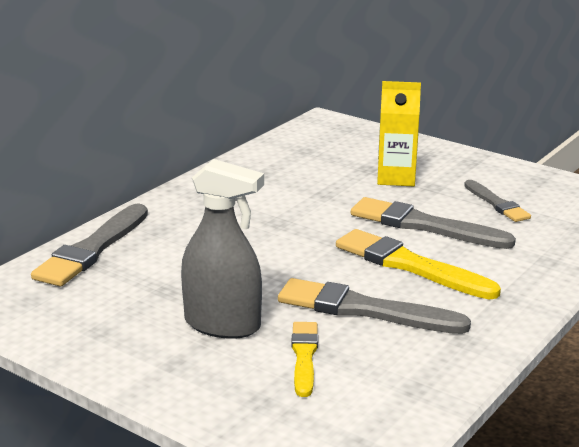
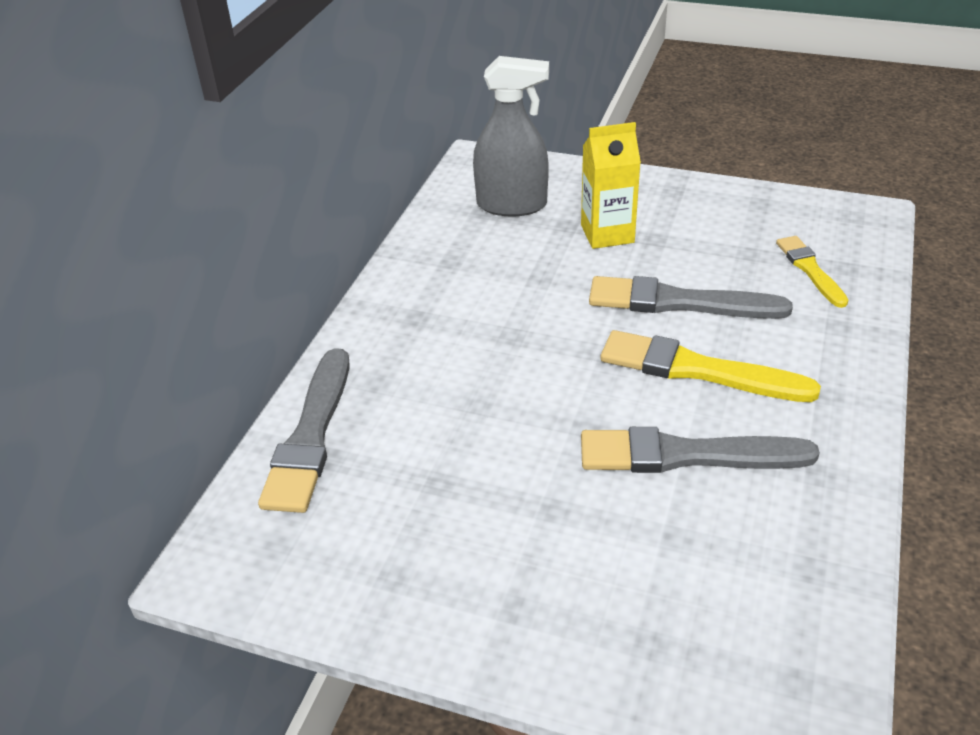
camera: 15 degrees left, 15 degrees up
grey spray bottle [181,159,264,339] -> grey spray bottle moved to [473,56,549,217]
yellow brush [291,322,318,397] -> yellow brush moved to [776,236,849,308]
grey brush [464,180,531,222] -> none

